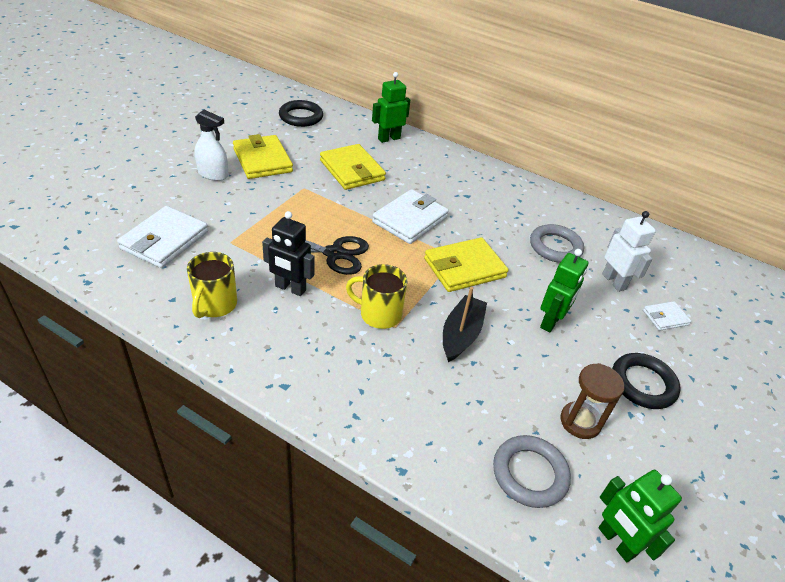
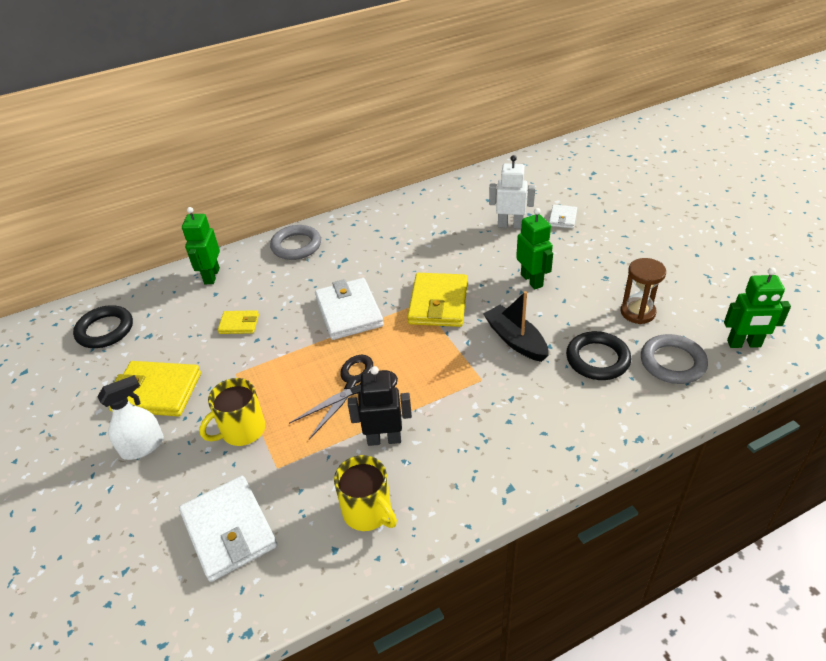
camera: 50 degrees left, 0 degrees up
black robot [262,211,314,296] -> black robot turned 150 degrees counterclockwise [348,366,412,446]
yellow wallet [320,144,386,190] -> yellow wallet [218,310,259,334], size x0.52
yellow mug [346,264,407,329] -> yellow mug moved to [199,378,265,446]
grey ring [530,224,584,263] -> grey ring moved to [270,225,321,260]
black ring [612,353,680,409] -> black ring moved to [566,331,631,380]

